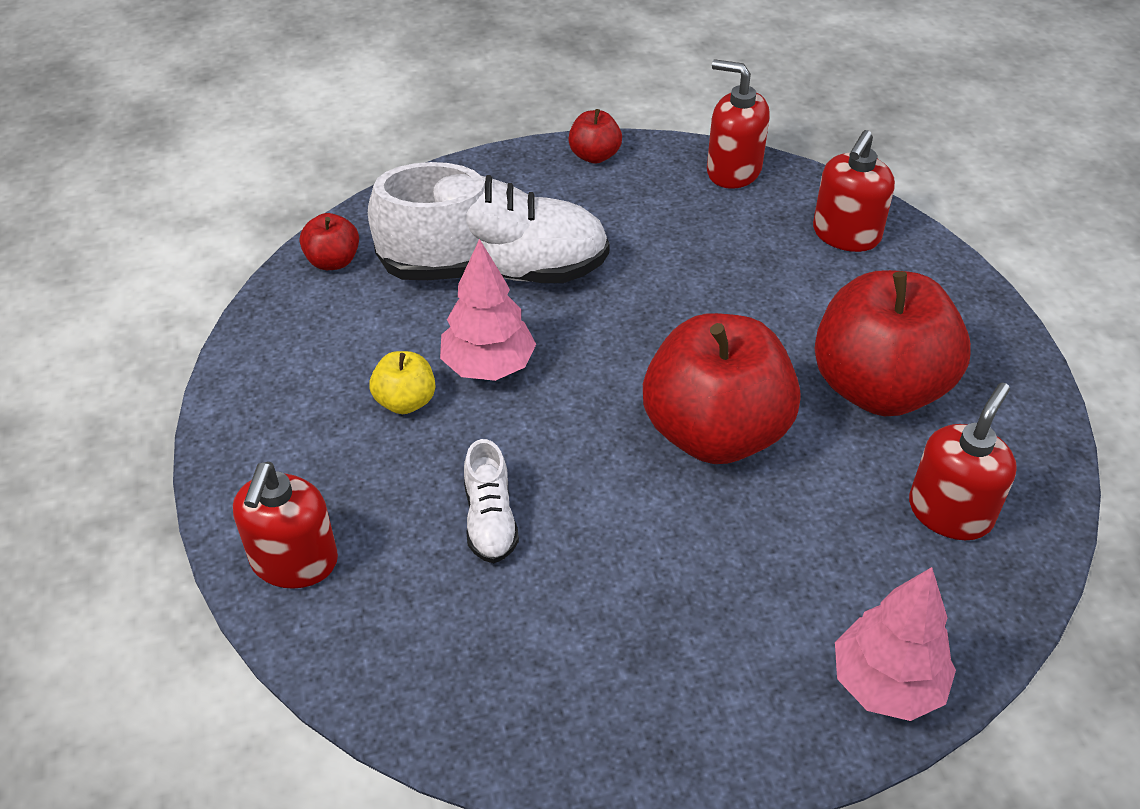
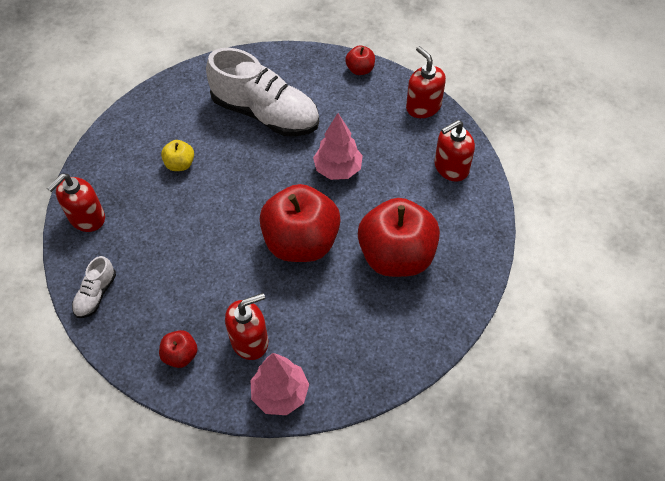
camera: 30 degrees right, 10 degrees up
red apple [300,213,359,270] -> red apple moved to [159,330,198,368]
pink tree [440,239,536,381] -> pink tree moved to [313,113,363,180]
white shoe [464,439,519,563] -> white shoe moved to [72,256,116,318]
red soap dispenser [909,383,1017,540] -> red soap dispenser moved to [225,293,268,360]

